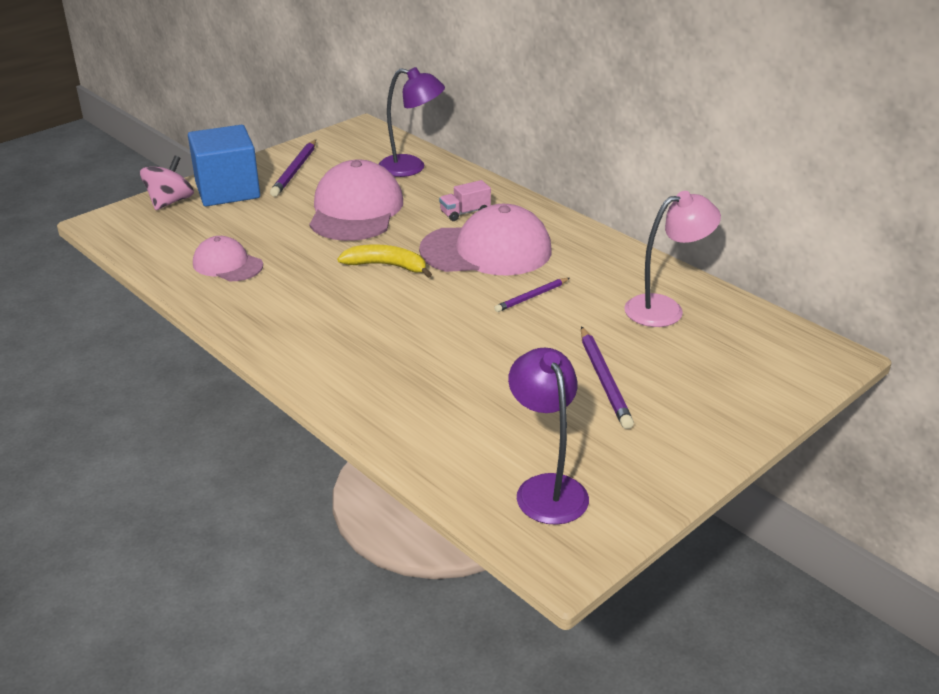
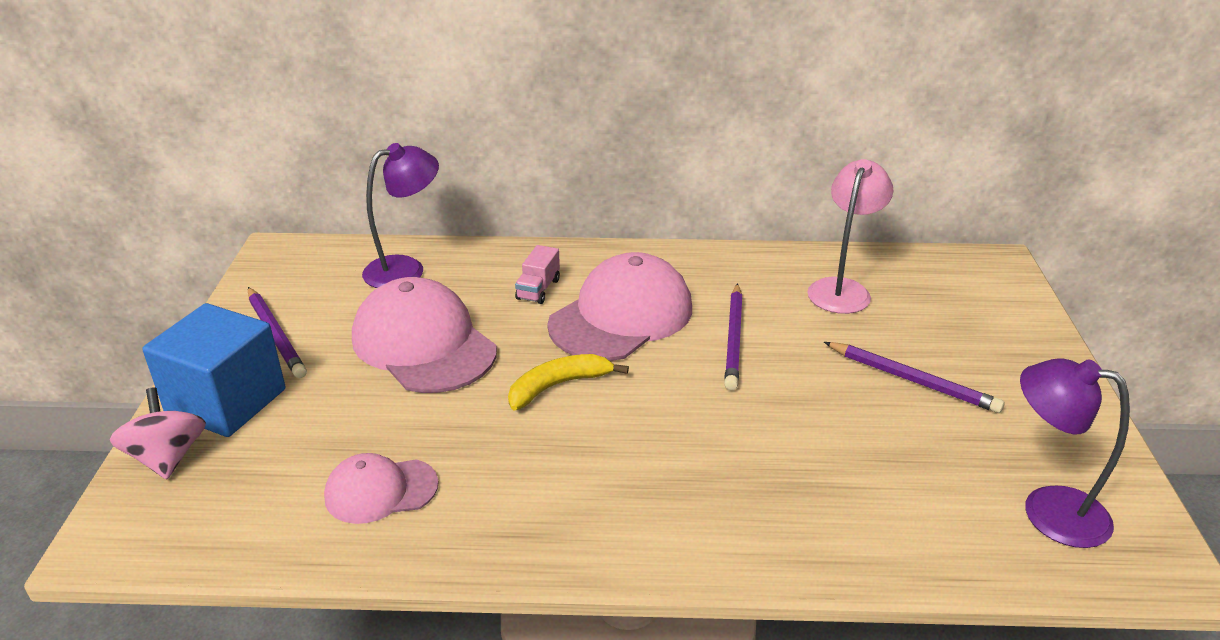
camera: 45 degrees left, 0 degrees up
purple pencil [494,278,570,312] -> purple pencil [724,283,743,390], size x1.55

